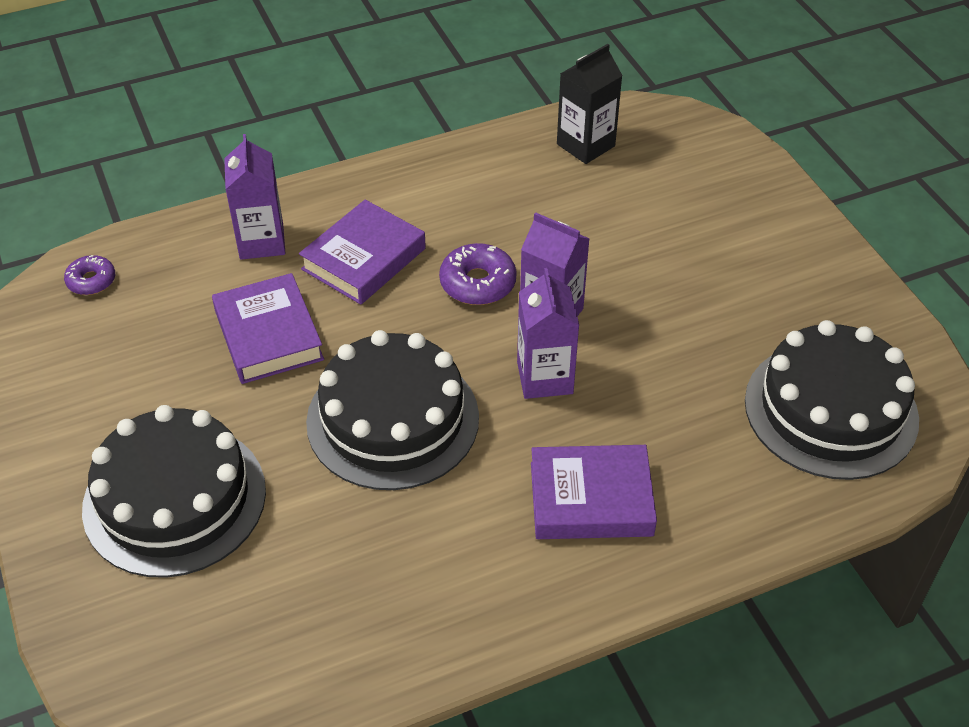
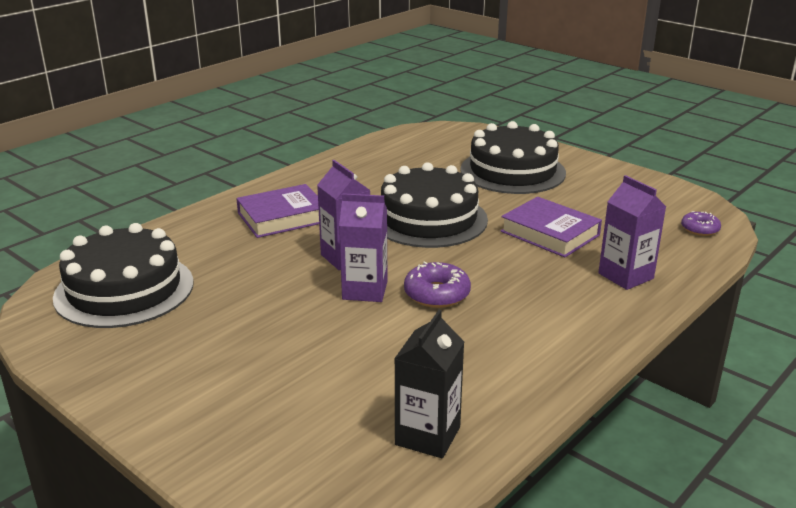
camera: 155 degrees right, 20 degrees down
purple book [299,199,426,305] -> none

